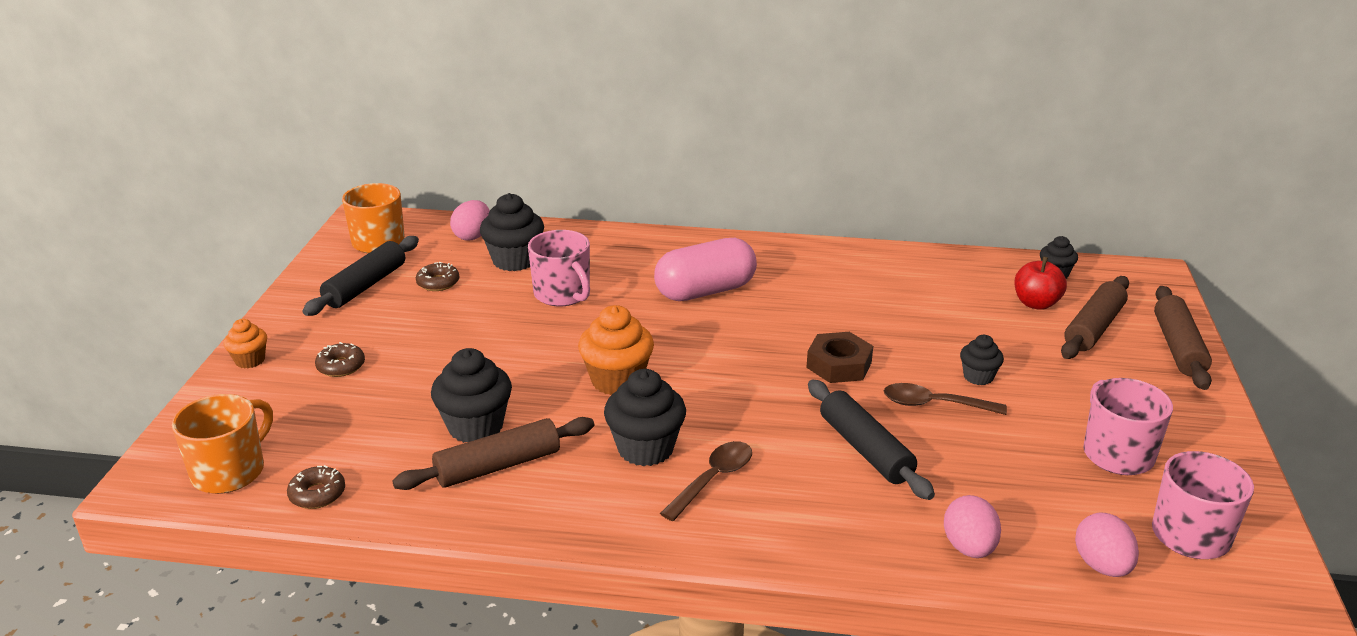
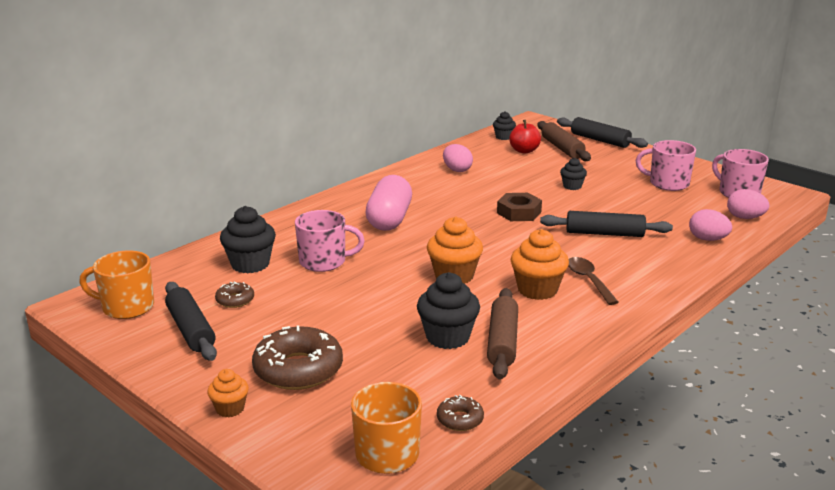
camera: 55 degrees left, 5 degrees down
brown donut [315,342,365,377] -> brown donut [252,325,343,390], size x2.06
pink egg [450,200,490,241] -> pink egg moved to [443,144,473,172]
black cupcake [604,369,686,466] -> orange cupcake [510,229,569,300]
brown spoon [884,383,1007,415] -> none
brown rolling pin [1154,286,1212,390] -> black rolling pin [557,117,648,148]

